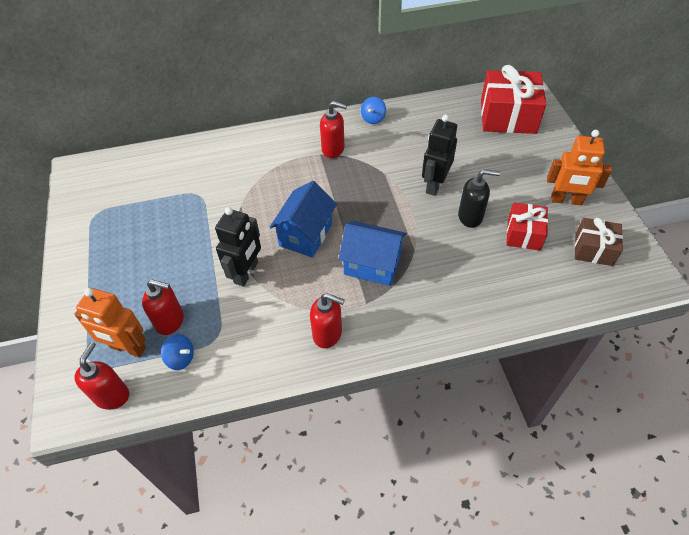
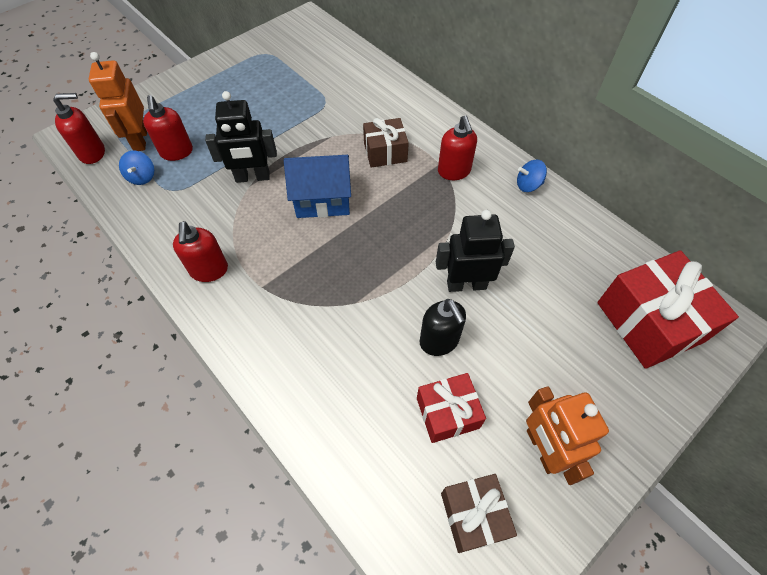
camera: 60 degrees right, 5 degrees up
blue house [339,221,407,286] -> none
none -> brown gift [363,118,409,168]

